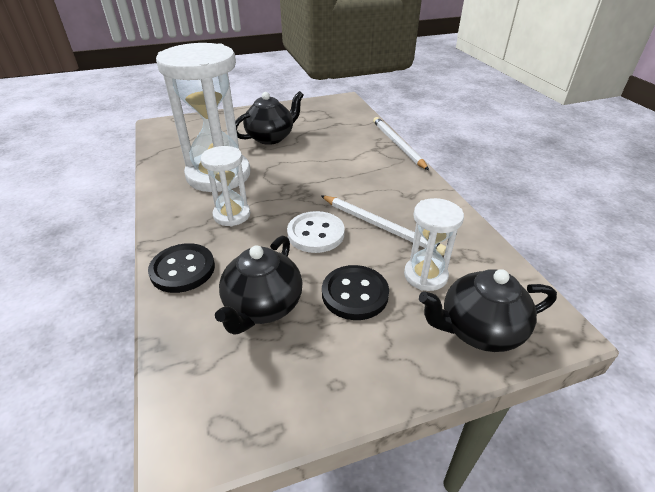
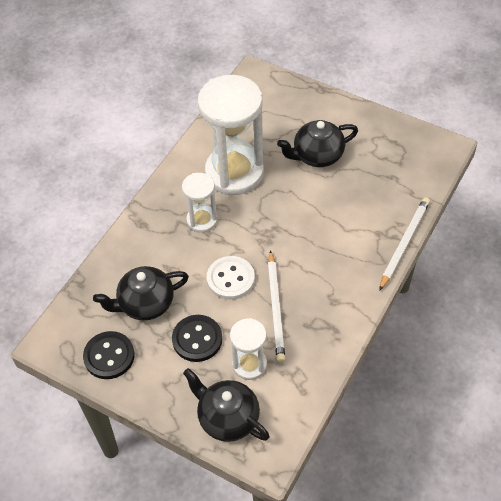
camera: 50 degrees right, 15 degrees up
black button [148,243,215,293] -> black button moved to [83,331,134,379]
black teapot [235,91,304,145] -> black teapot turned 150 degrees clockwise [277,120,358,167]

